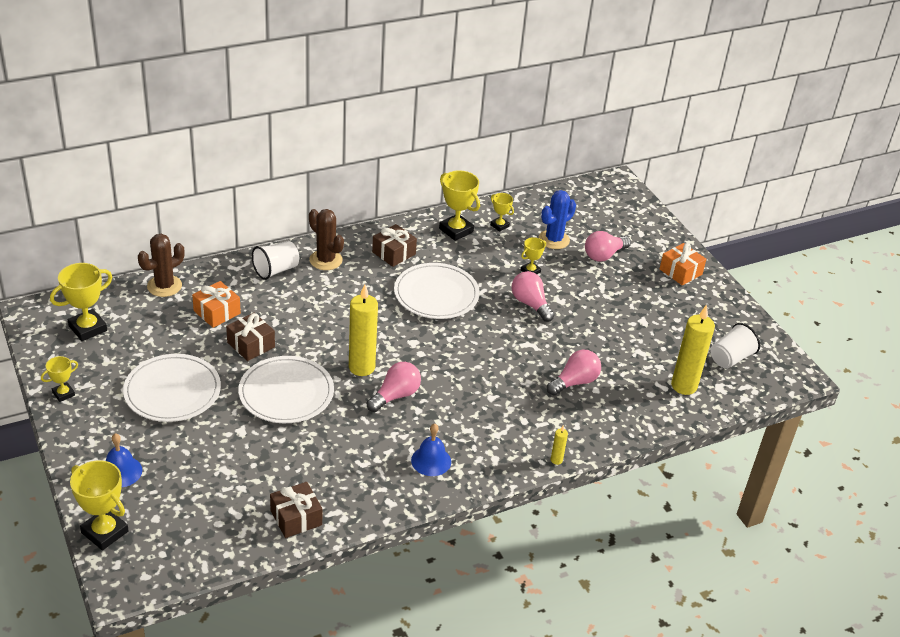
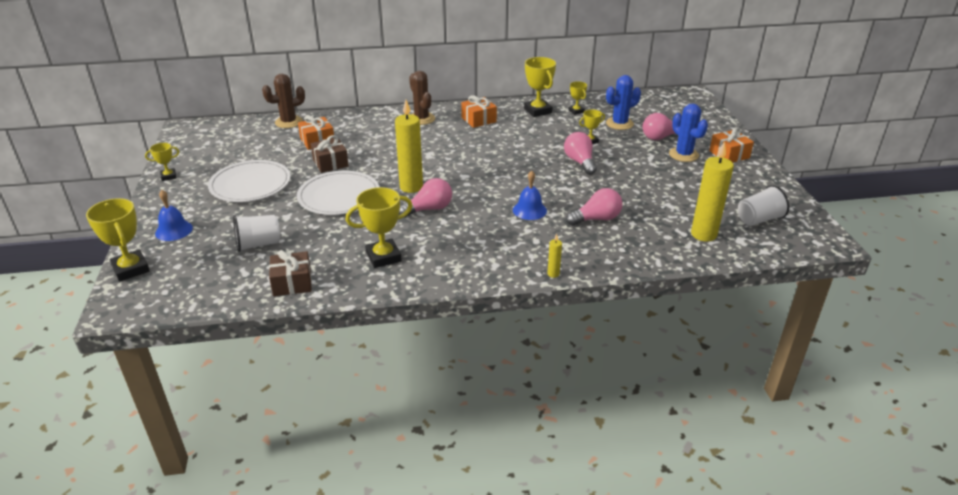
camera: 20 degrees right, 5 degrees down
yellow trophy [50,263,112,341] -> yellow trophy moved to [346,187,412,268]
white cup [252,241,299,280] -> white cup moved to [233,215,280,252]
brown gift [372,224,417,267] -> orange gift [461,95,497,128]
white plate [394,263,480,319] -> none
blue bell [411,424,451,476] -> blue bell moved to [513,171,547,220]
none -> blue cactus [669,104,708,162]

